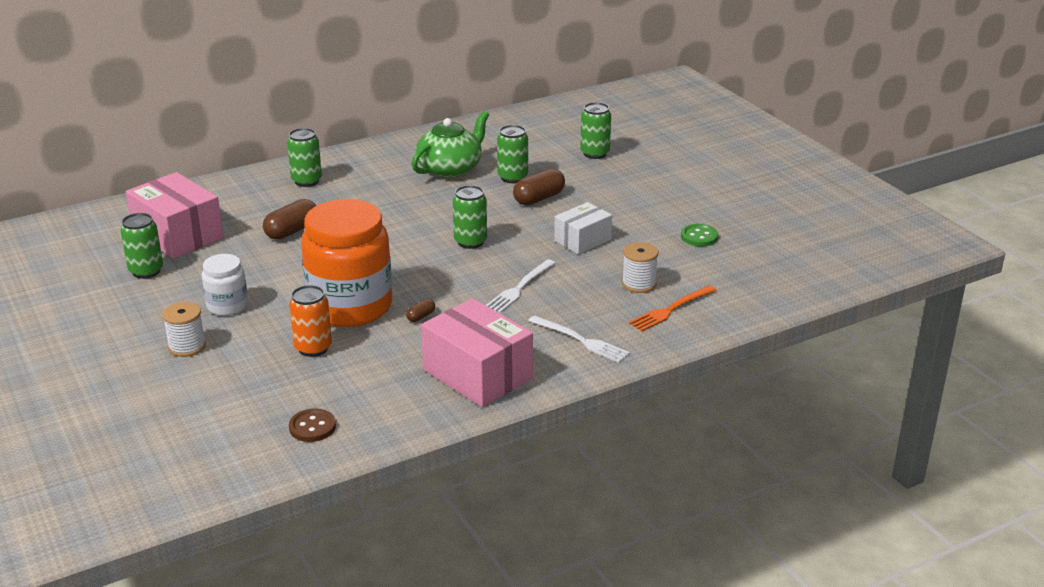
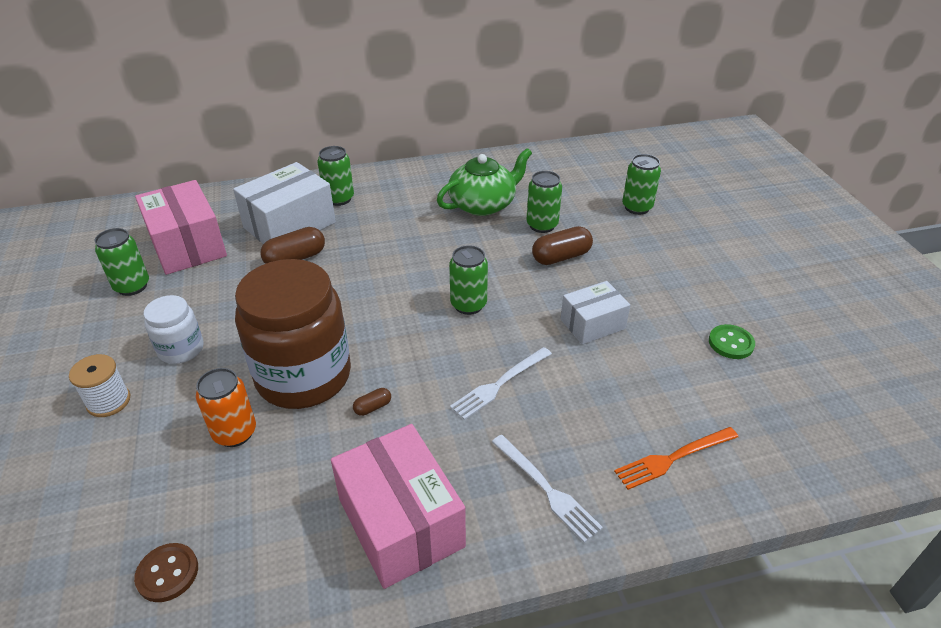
camera: 15 degrees right, 10 degrees up
orange jar [301,199,392,327] -> brown jar [235,259,351,409]
white spool [622,242,658,293] -> none
none -> white box [233,162,336,244]

